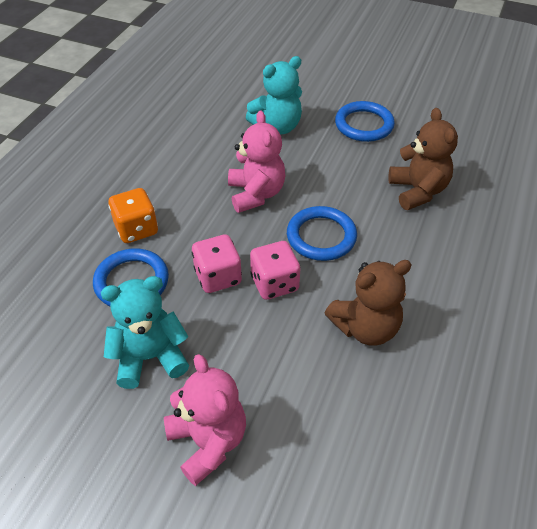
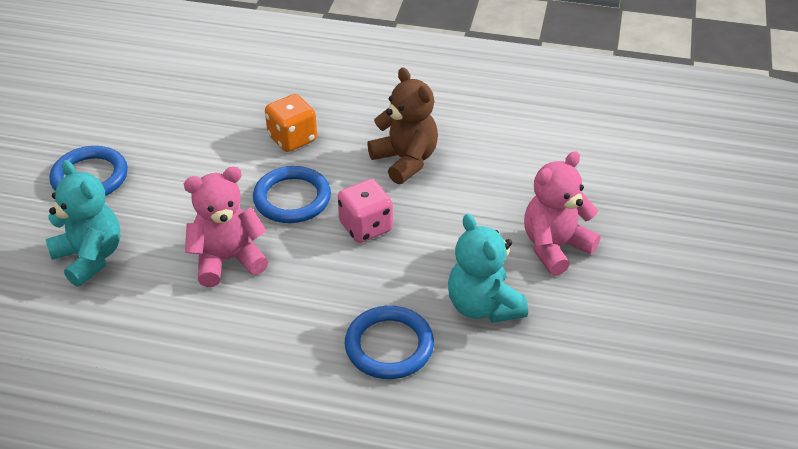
camera: 100 degrees left, 5 degrees down
orange dice [108,188,158,243] -> orange dice moved to [265,94,317,152]
pink dice [192,234,242,293] -> none
brown teddy bear [388,108,458,210] -> none

